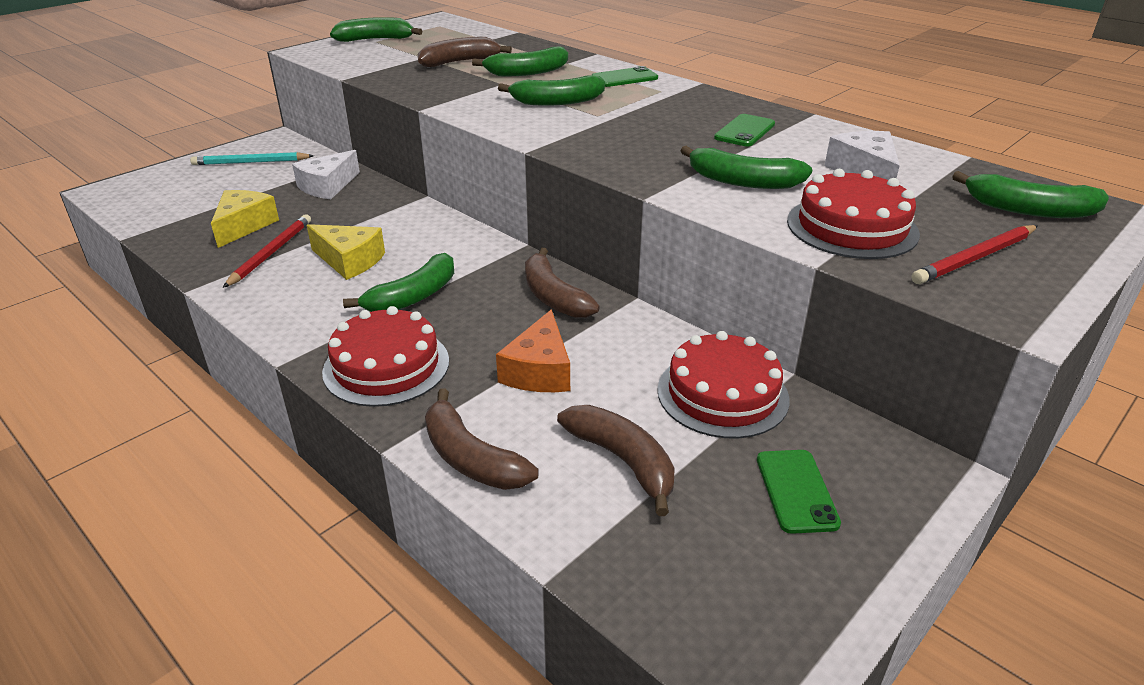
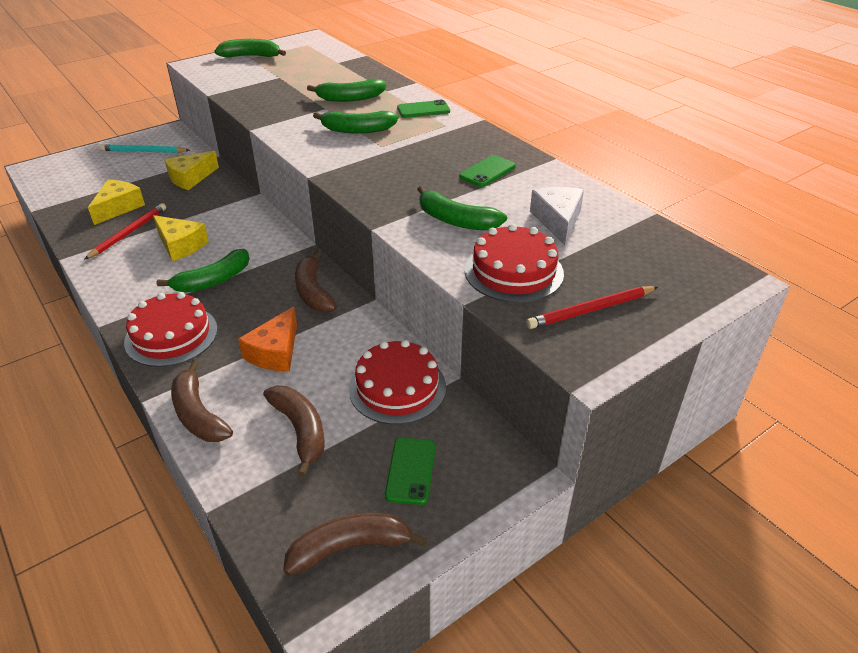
camera: 10 degrees right, 5 degrees up
white cheese [292,150,360,199] -> yellow cheese [164,151,219,190]
brown banana [418,37,512,67] -> brown banana moved to [283,513,427,576]
green banana [952,171,1109,218] -> none

